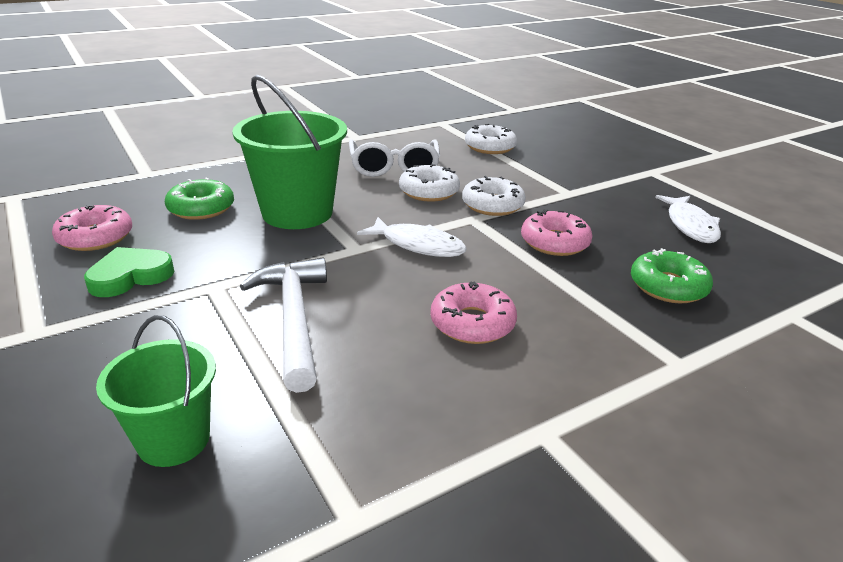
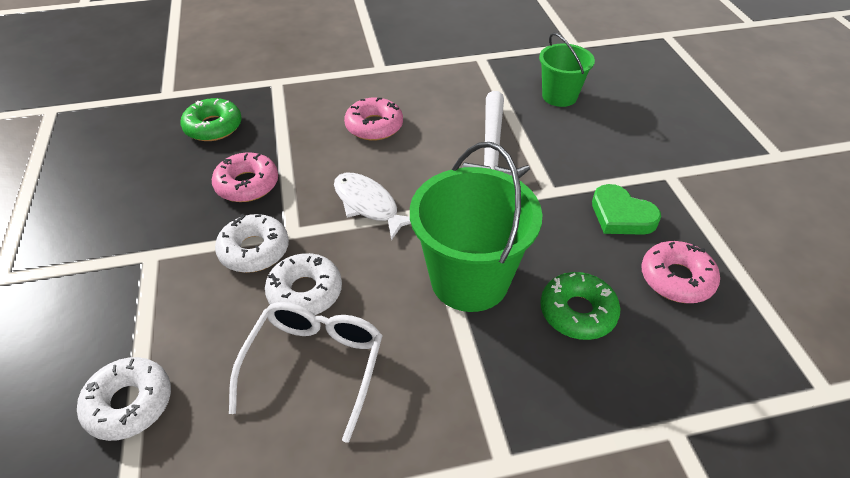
camera: 160 degrees left, 15 degrees up
green heart [84,247,174,297] -> green heart turned 60 degrees clockwise [592,184,661,235]
white fish [655,195,721,243] -> none

